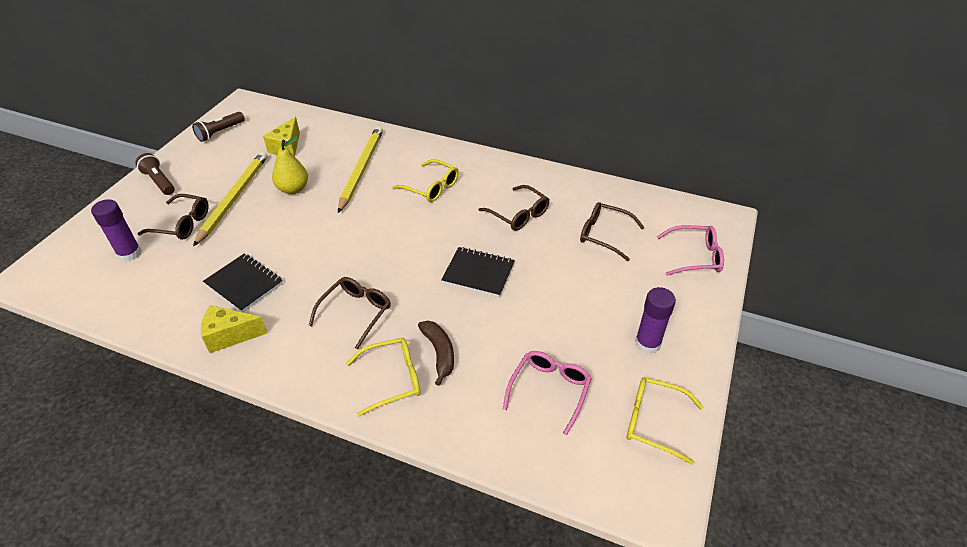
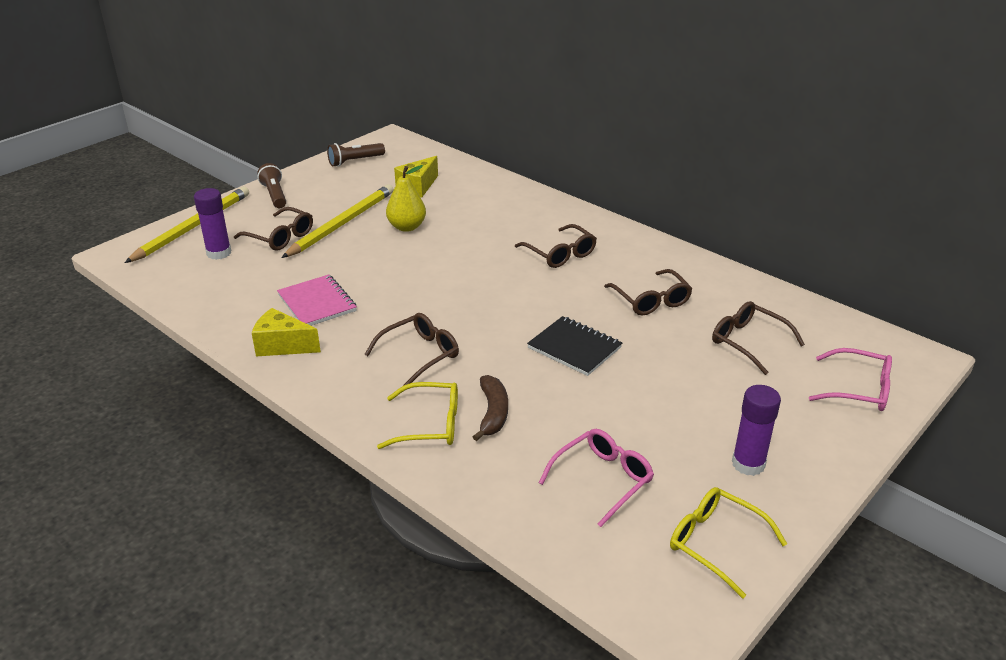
camera: 20 degrees right, 10 degrees down
black notebook [203,254,283,313] -> pink notebook [277,275,357,326]
yellow pencil [338,126,383,213] -> yellow pencil moved to [125,187,249,263]
yellow glasses [392,159,459,202] -> brown glasses [515,224,597,268]

